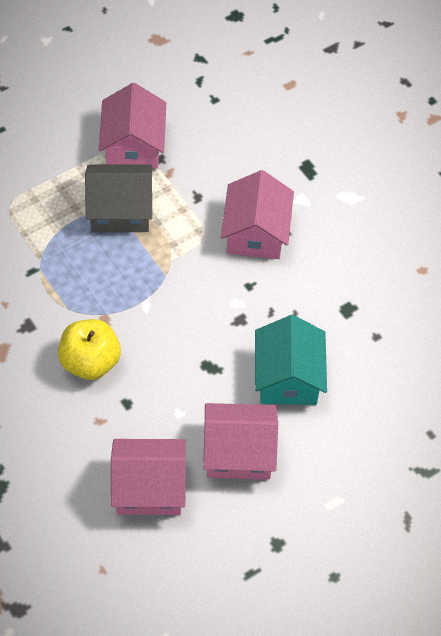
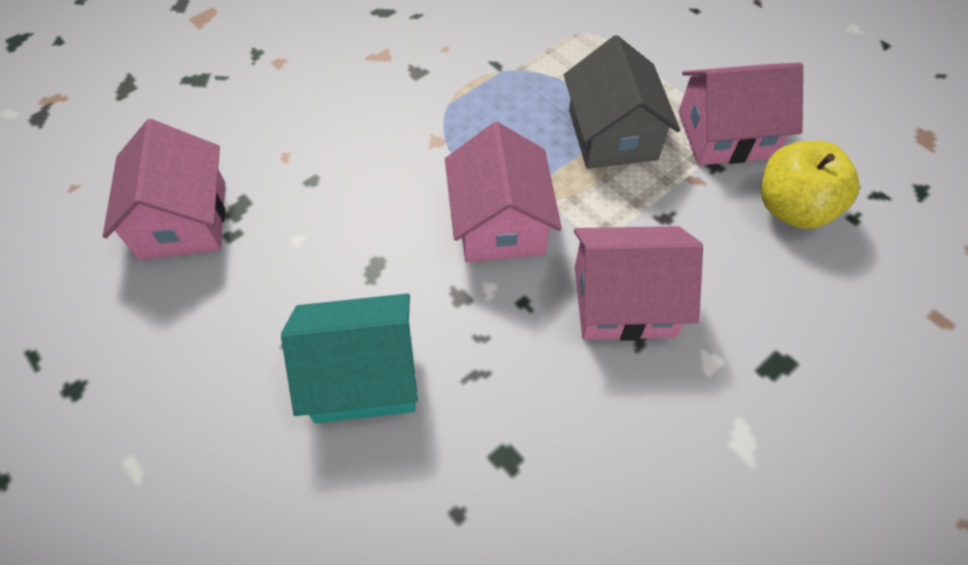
camera: 85 degrees right, 0 degrees up
yellow apple [58,319,121,380] -> yellow apple moved to [761,141,859,229]
pink house [203,403,278,480] -> pink house moved to [445,122,562,262]

